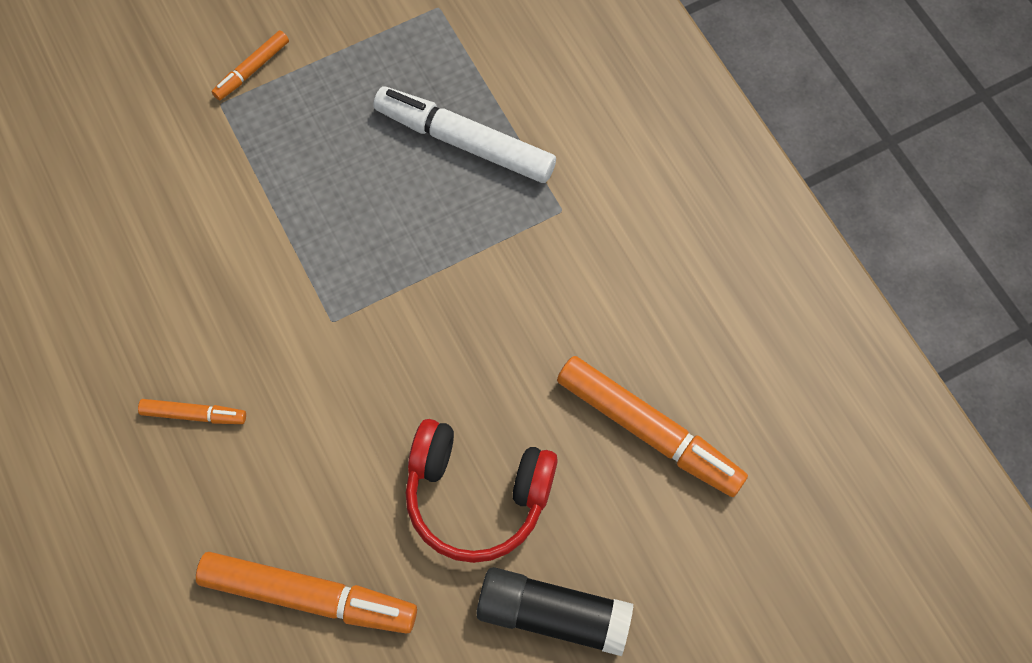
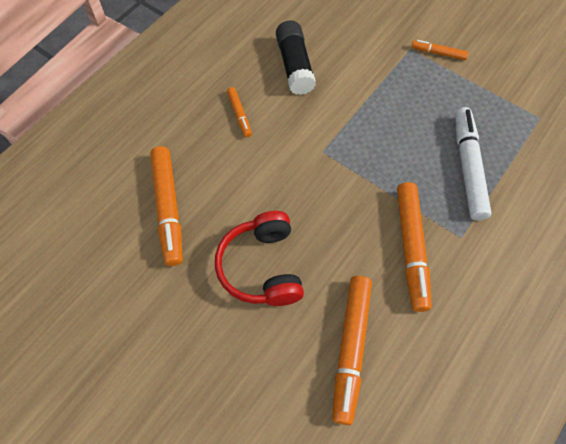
camera: 65 degrees right, 5 degrees down
black glue stick [476,567,633,656] -> black glue stick moved to [276,20,316,95]
none -> orange marker [397,182,432,312]

